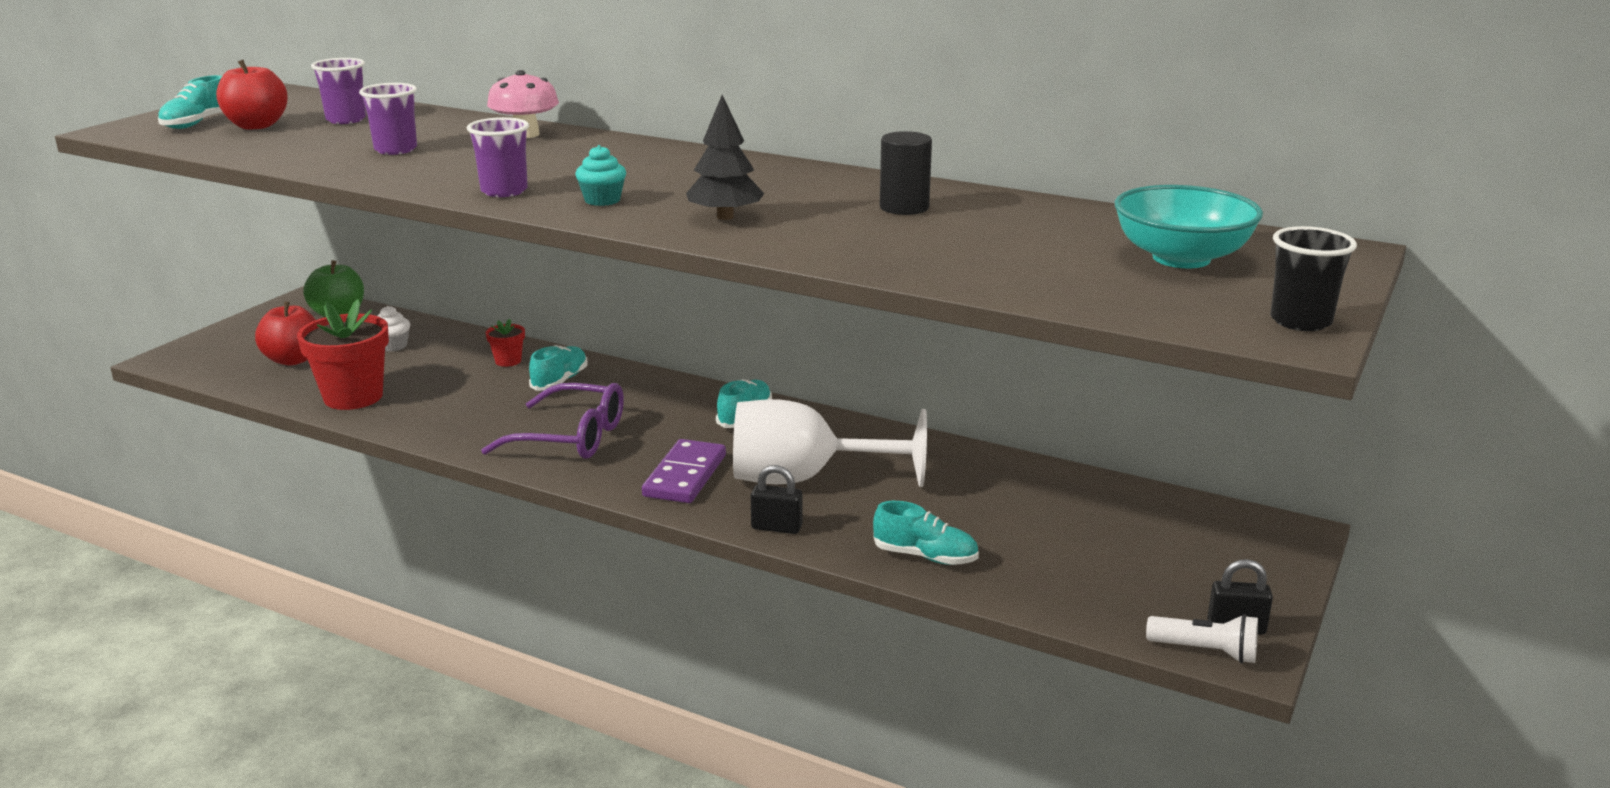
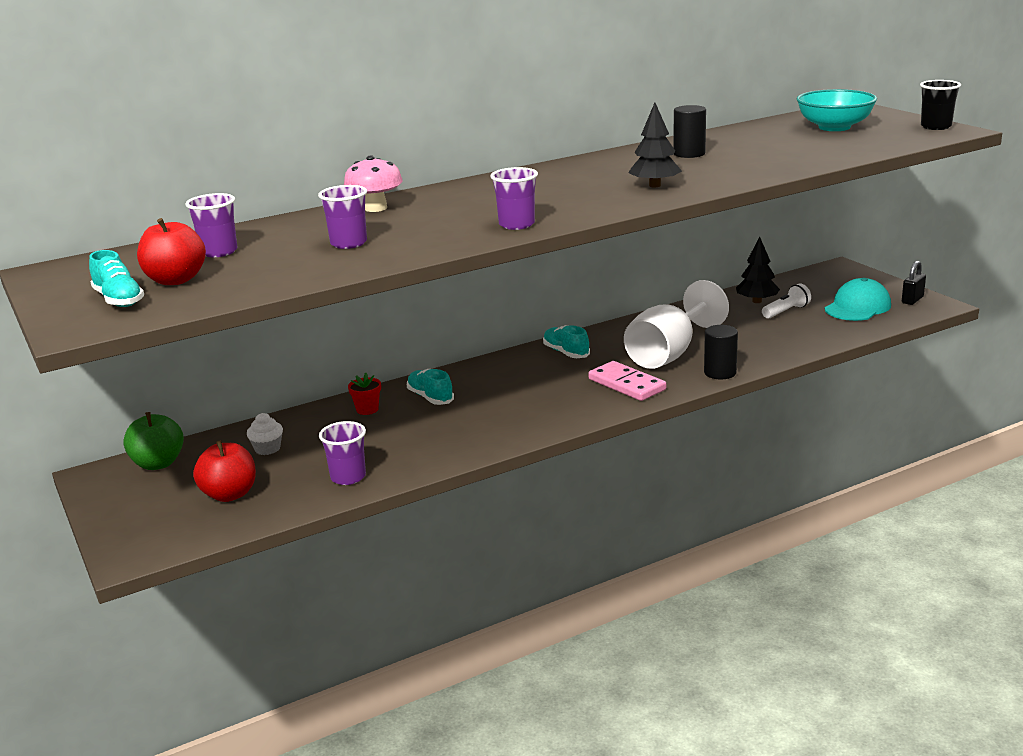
camera: 55 degrees left, 0 degrees up
red flower pot [297,299,389,410] -> purple cup [319,421,366,485]
purple glasses [481,383,624,459] -> none
turquoise cupcake [575,145,626,206] -> none
purple domino [642,439,726,503] -> pink domino [588,361,666,401]
black padlock [751,465,802,534] -> black cylinder [704,325,738,379]
turquoise shoe [873,501,979,565] -> none
white flashlight [1146,614,1258,663] -> white flashlight moved to [762,283,811,319]
none -> black tree [736,237,780,303]
none -> turquoise cap [825,278,891,321]

